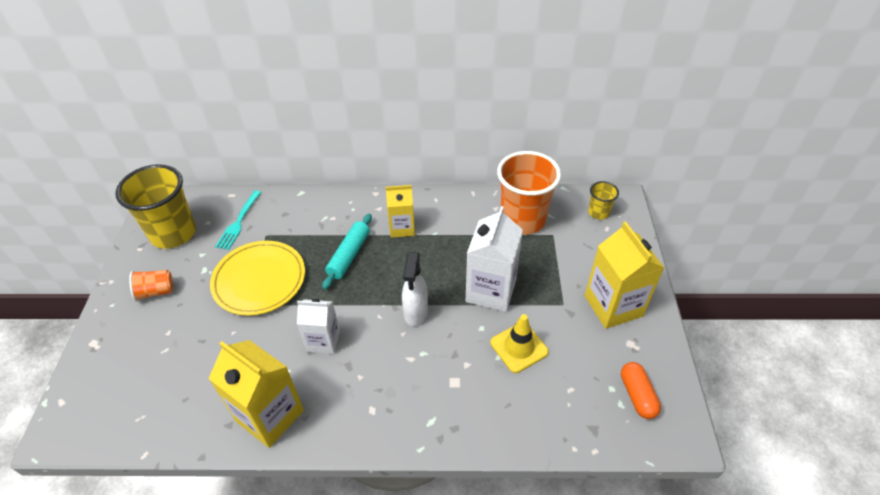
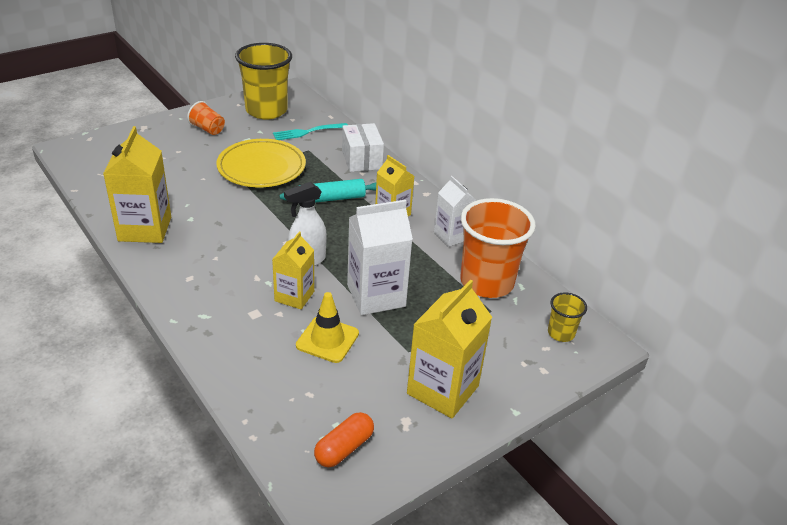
camera: 50 degrees right, 10 degrees down
white carton [297,299,340,354] -> white carton moved to [434,176,476,247]
none -> yellow carton [272,231,314,309]
none -> white box [342,123,384,172]

